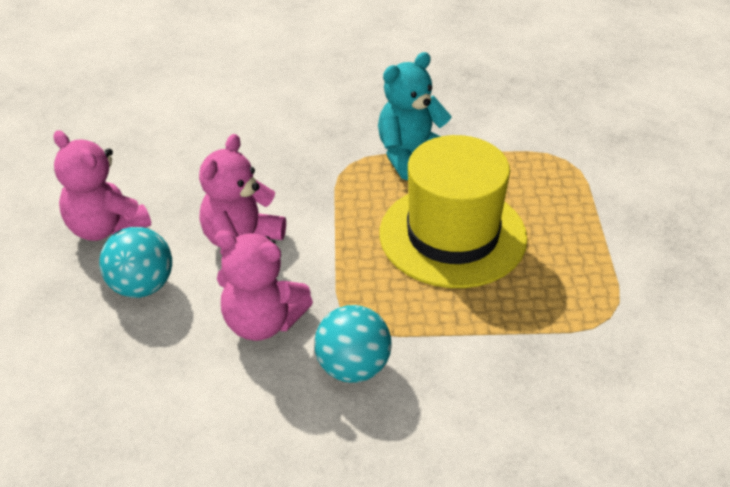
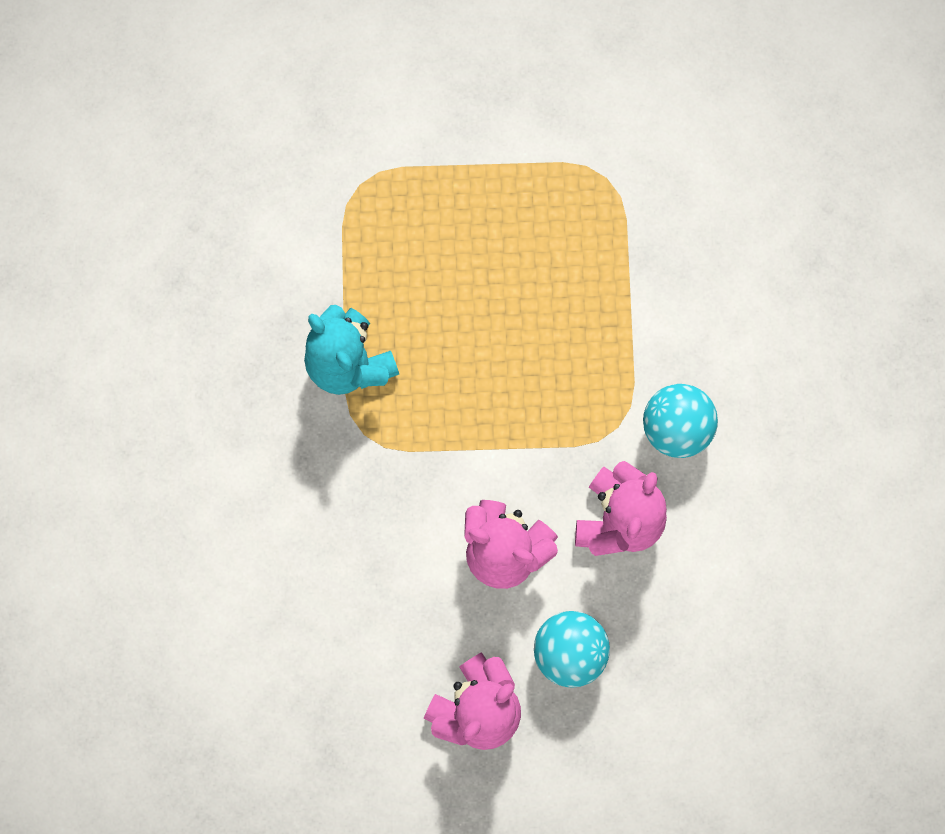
camera: 90 degrees left, 35 degrees up
yellow hat [379,135,528,288] -> none

